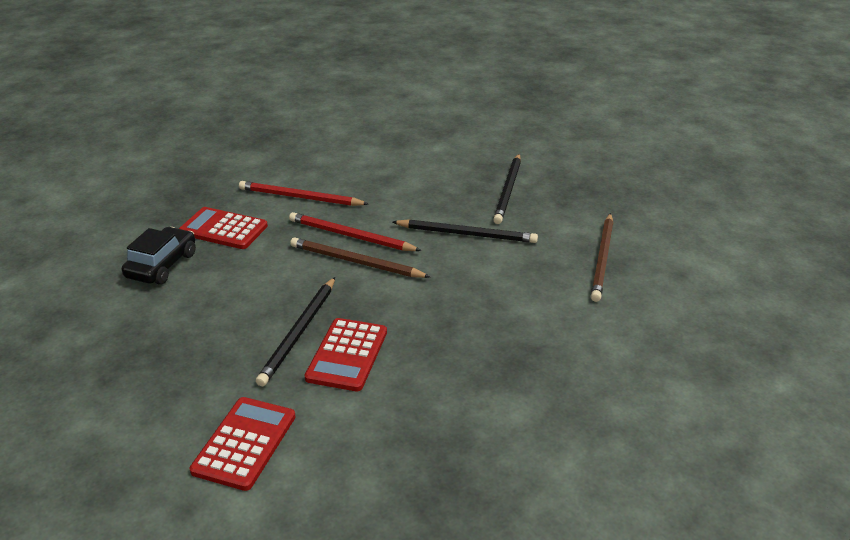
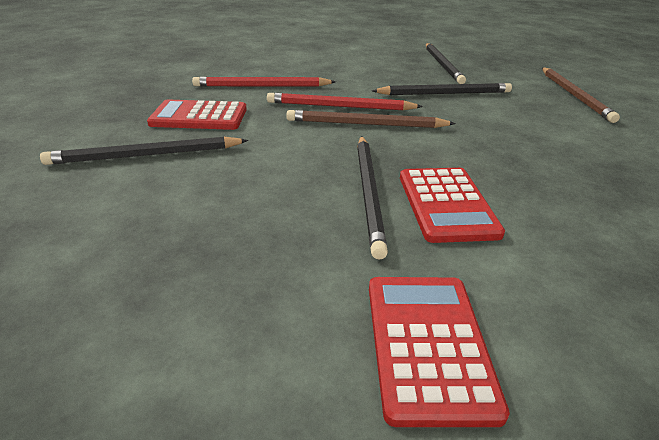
camera: 20 degrees left, 0 degrees up
black car [122,227,196,285] -> black pencil [40,137,248,165]

